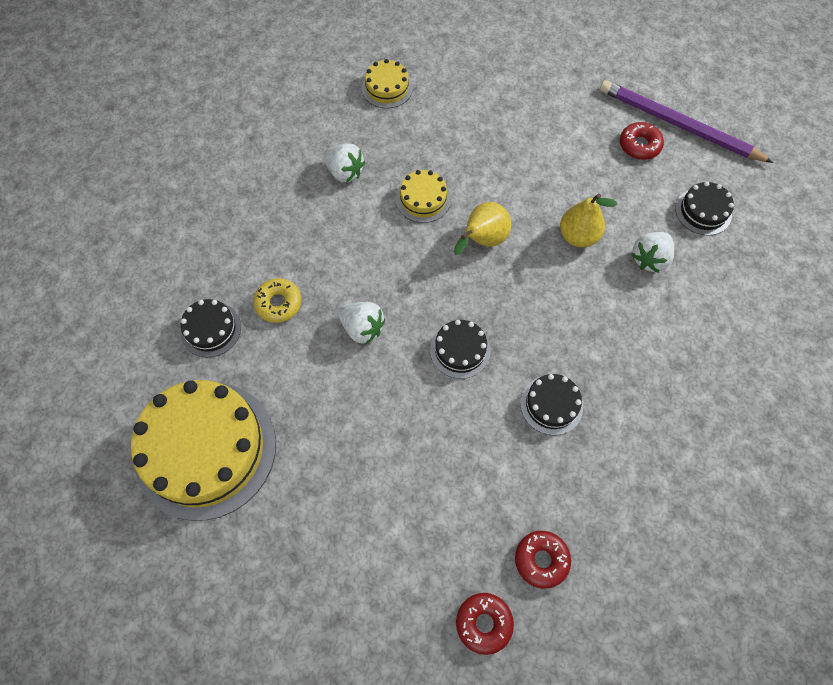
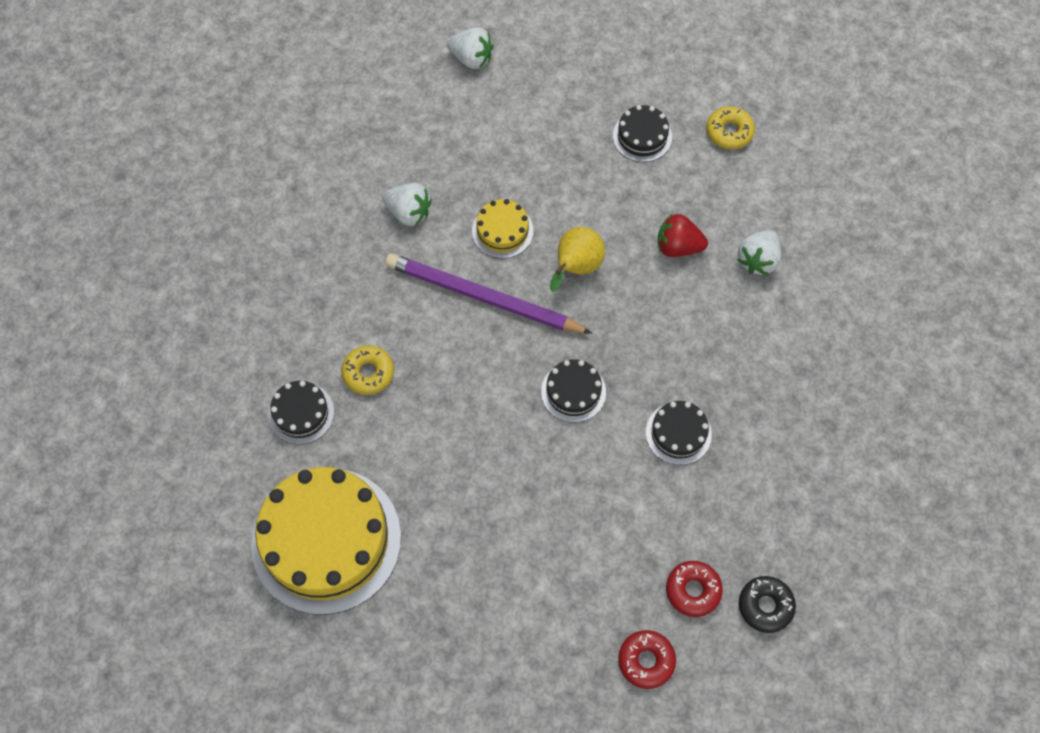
camera: 10 degrees left, 0 degrees up
white strawberry [338,302,385,344] -> white strawberry moved to [447,27,494,69]
yellow cake [362,59,413,108] -> none
yellow pear [560,194,618,247] -> red strawberry [658,214,708,257]
purple pencil [600,80,774,163] -> purple pencil moved to [386,253,592,334]
red donut [620,122,664,160] -> yellow donut [706,106,755,149]
black cake [675,181,734,236] -> black cake moved to [613,105,672,162]
none -> black donut [739,576,796,633]

